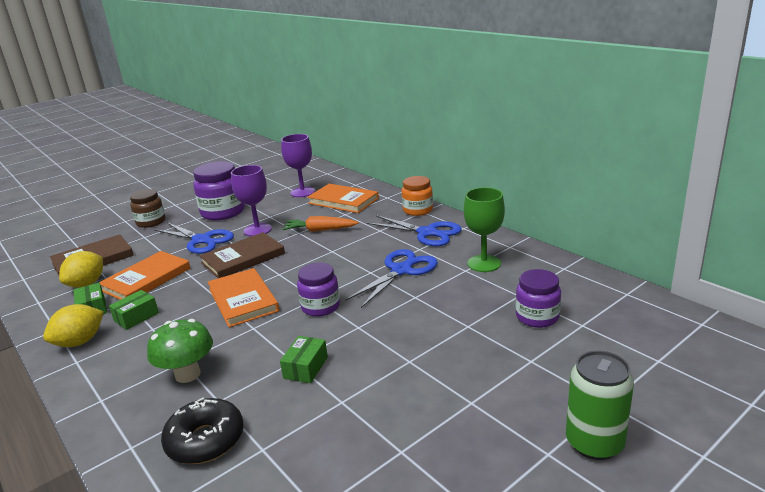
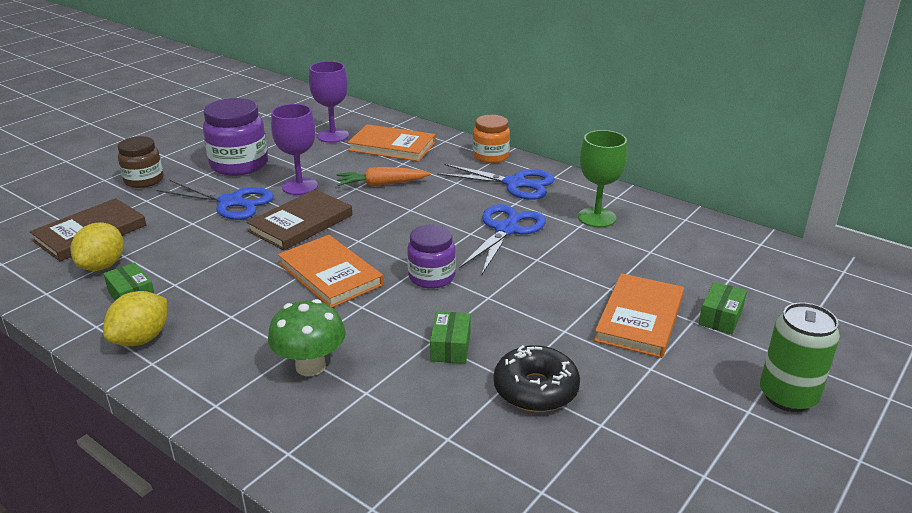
camera: 15 degrees left, 5 degrees up
orange book [99,251,190,300] -> orange book moved to [594,273,684,358]
green box [109,290,159,330] -> green box moved to [698,282,747,334]
black donut [161,397,244,464] -> black donut moved to [494,345,580,412]
purple jar [516,269,561,328] -> none

